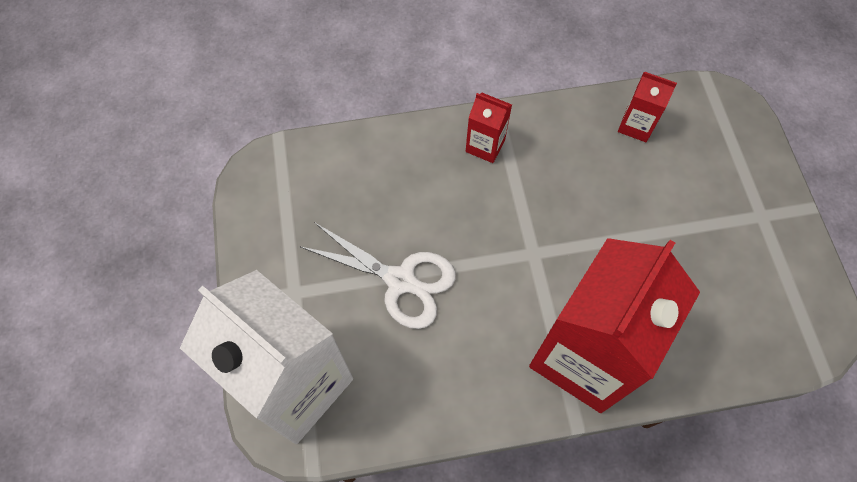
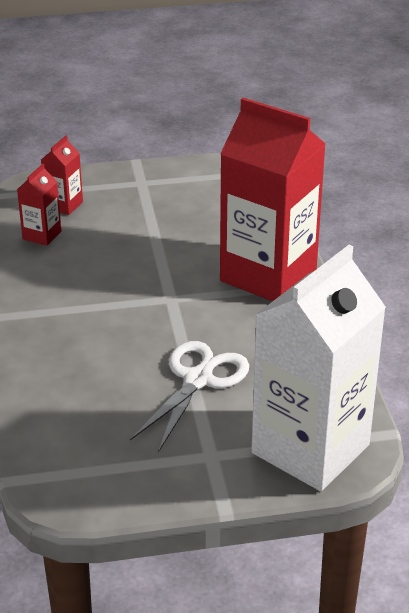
camera: 90 degrees left, 30 degrees down
red carton [465,93,512,163] -> red carton moved to [41,136,83,215]

